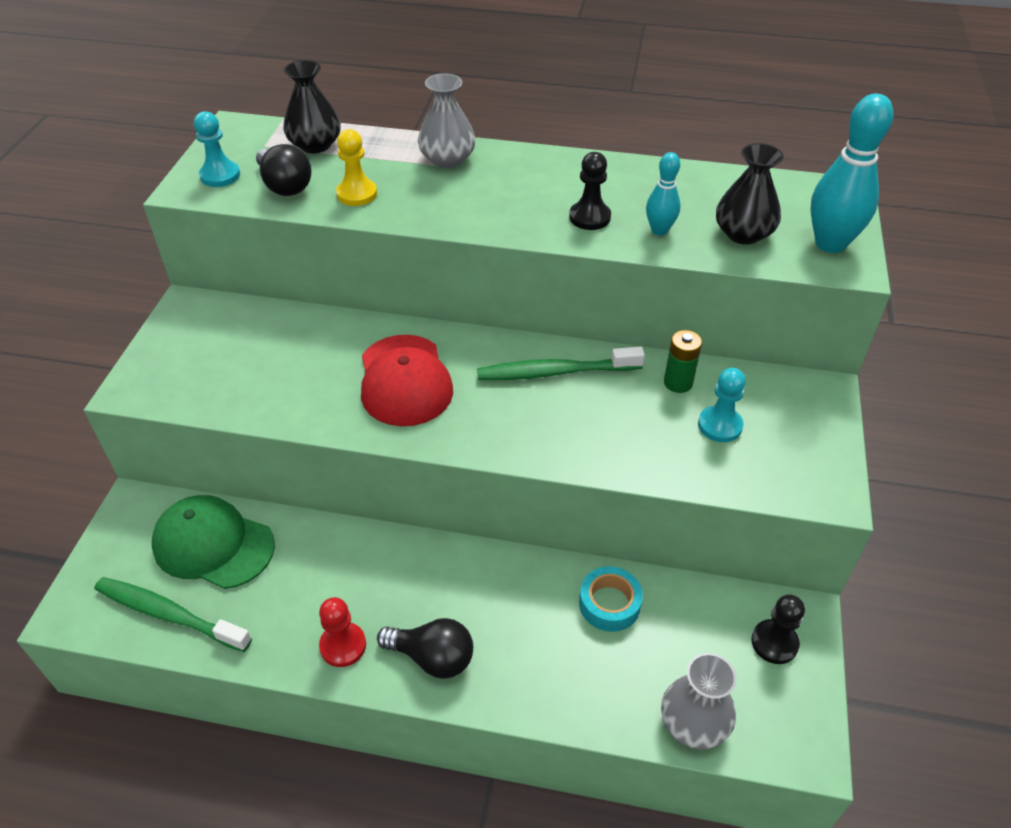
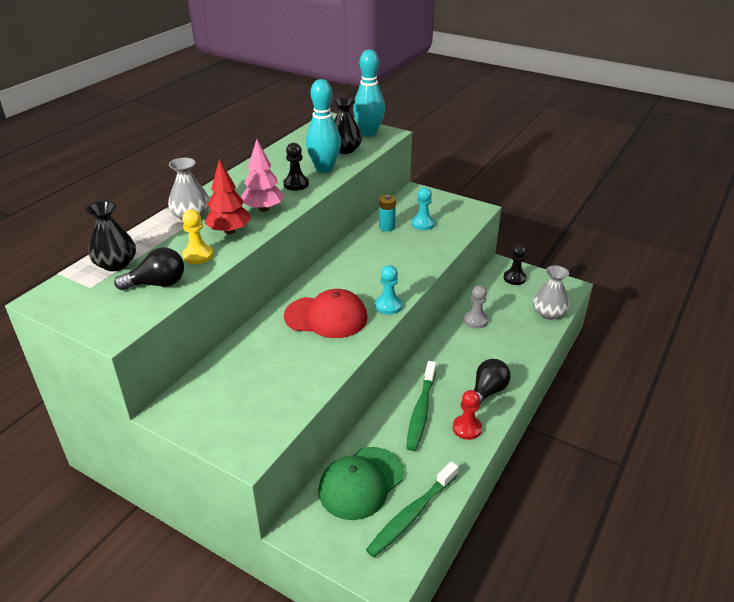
camera: 70 degrees left, 10 degrees down
turquoise pawn [194,111,240,187] -> turquoise pawn moved to [375,265,402,315]
green toothbrush [477,347,645,380] -> green toothbrush moved to [406,361,436,451]
turquoise tape [579,566,643,632] -> grey pawn [464,285,488,328]
turquoise bowling pin [646,152,680,235] -> turquoise bowling pin [306,79,341,173], size x1.80
green battery [664,330,702,393] -> turquoise battery [379,195,396,231]
none -> red tree [205,159,251,234]
none -> pink tree [241,139,285,212]

